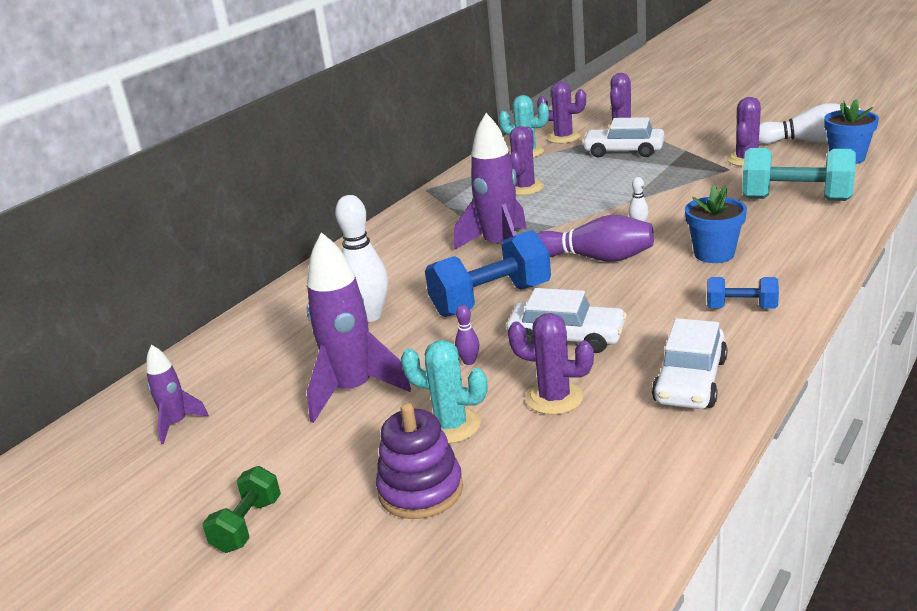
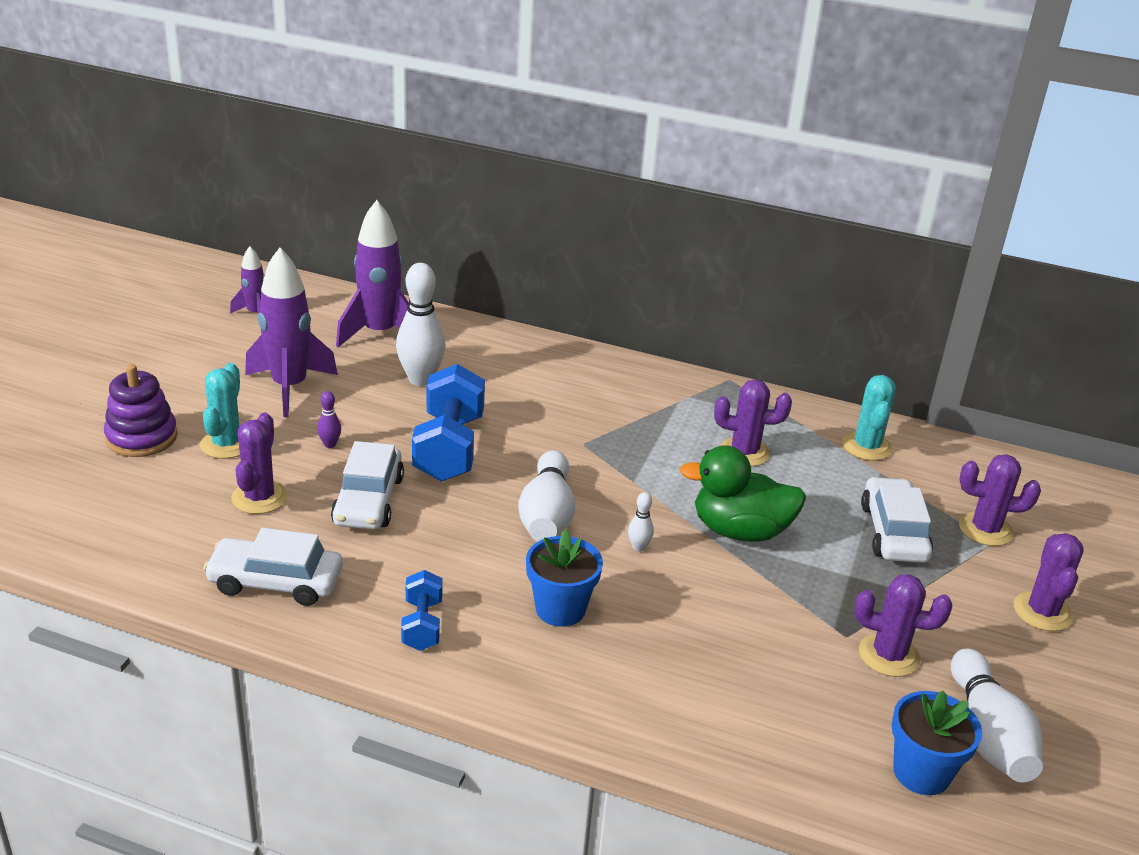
camera: 70 degrees right, 5 degrees up
green dumbbell [202,466,281,553] -> none
blue dumbbell [425,230,551,317] -> blue dumbbell turned 45 degrees clockwise [412,364,485,482]
purple rocket [454,113,527,250] -> purple rocket moved to [336,200,409,347]
purple cactus [537,81,586,144] -> purple cactus moved to [1014,533,1084,631]
purple bowling pin [537,215,654,262] -> white bowling pin [518,450,575,541]
turquoise dumbbell [742,148,856,201] -> none
none -> green duck [679,445,806,542]

